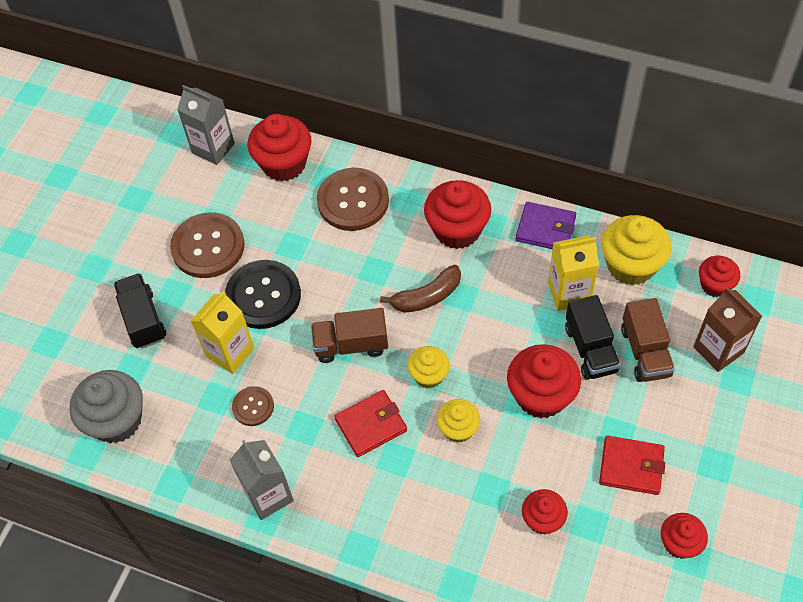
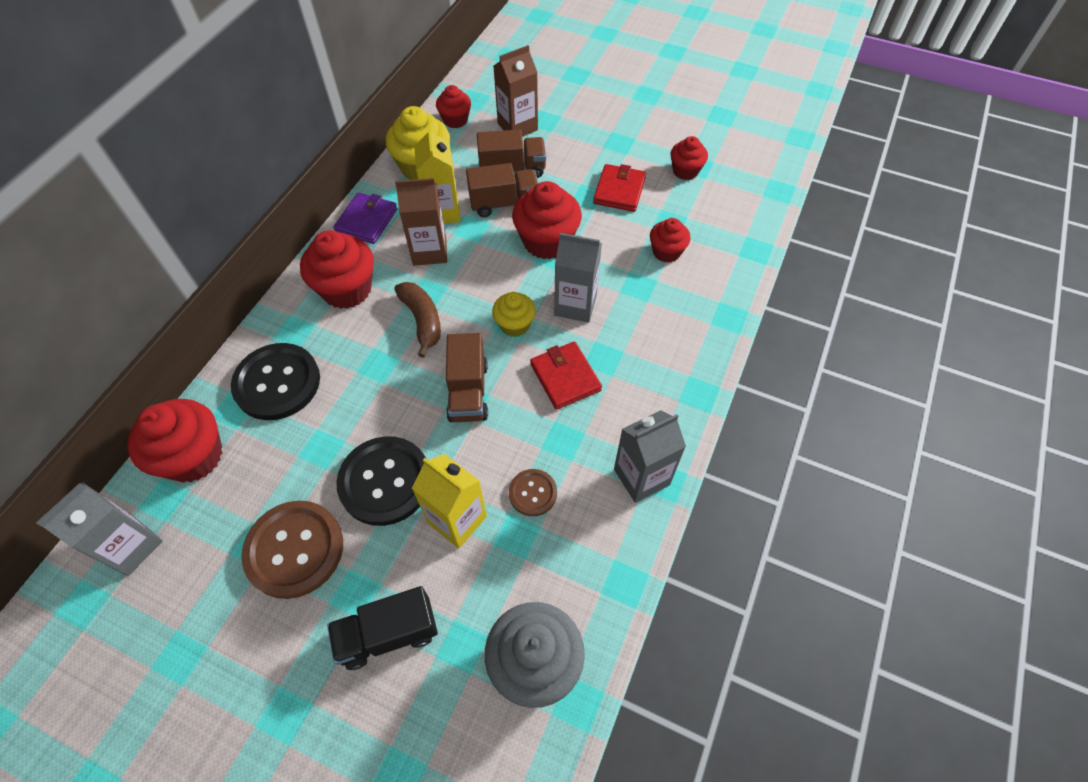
camera: 90 degrees left, 0 degrees up
brown button [317,168,389,231] -> black button [231,343,320,420]
yellow cupcake [437,399,480,443] -> grey carton [554,233,602,322]
black truck [565,295,621,380] -> brown truck [466,163,538,217]
none -> brown carton [395,178,447,266]

